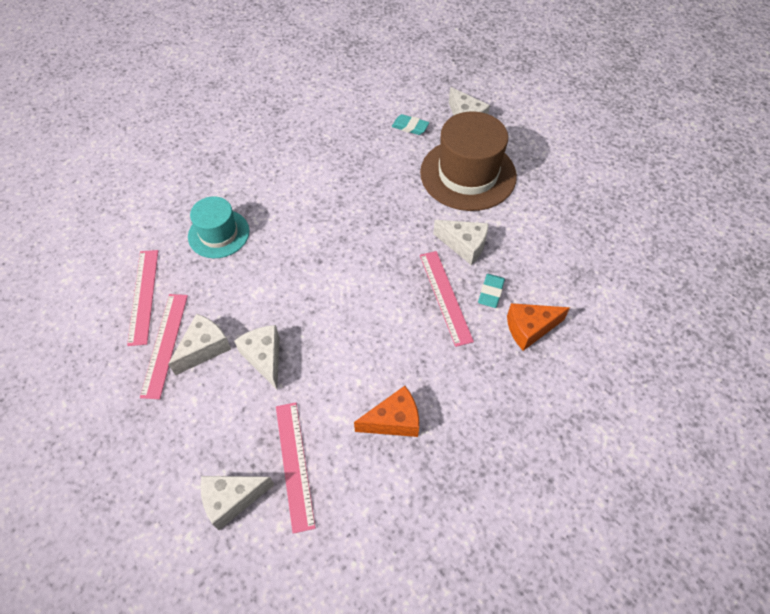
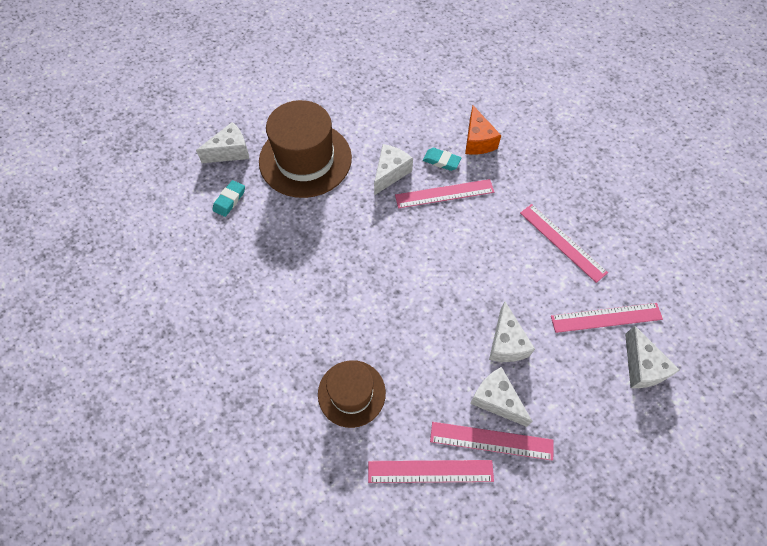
camera: 85 degrees left, 5 degrees up
turquoise hat [188,196,249,258] -> brown hat [318,360,386,428]
white cheese [234,325,279,390] -> white cheese turned 75 degrees counterclockwise [489,301,535,362]
orange cheese [354,386,419,437] -> pink ruler [520,204,608,283]

